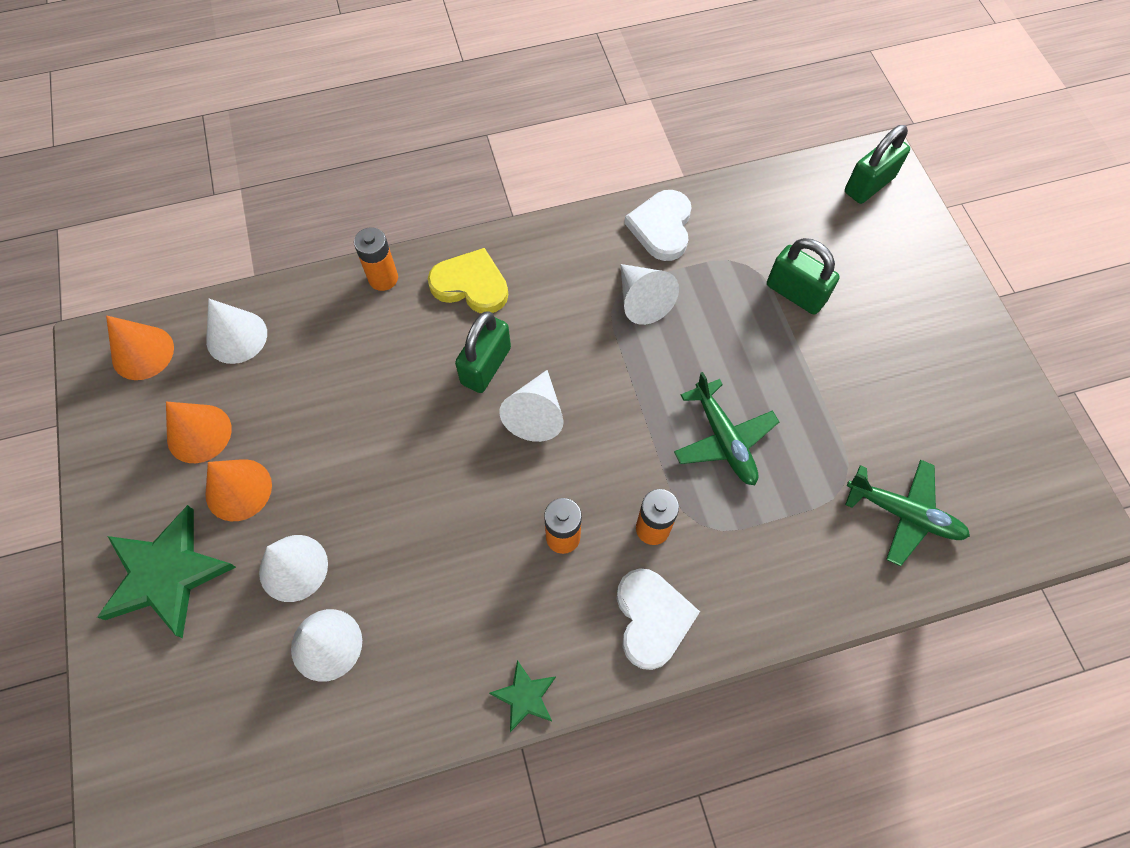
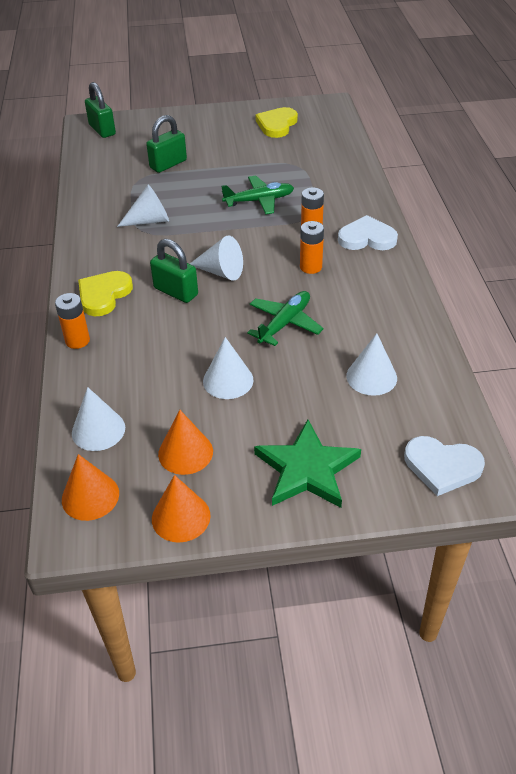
camera: 80 degrees left, 20 degrees down
orange cone [206,459,272,521] -> orange cone moved to [152,475,210,543]
white cone [259,535,328,602] -> white cone moved to [203,337,254,399]
green star [489,660,556,732] -> none
white heart [624,190,691,261] -> white heart moved to [404,436,485,496]
green plane [845,460,970,566] -> green plane moved to [247,291,324,346]
none -> yellow heart [256,107,298,138]

